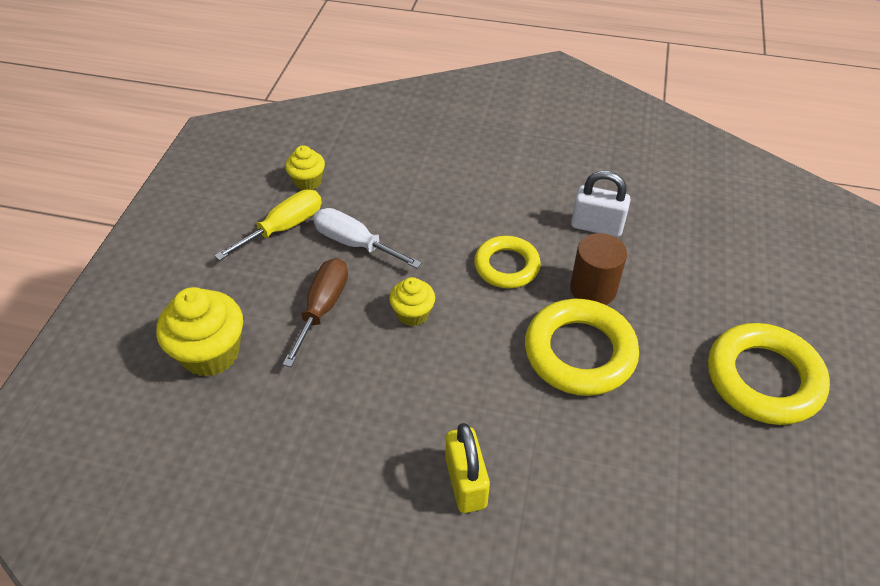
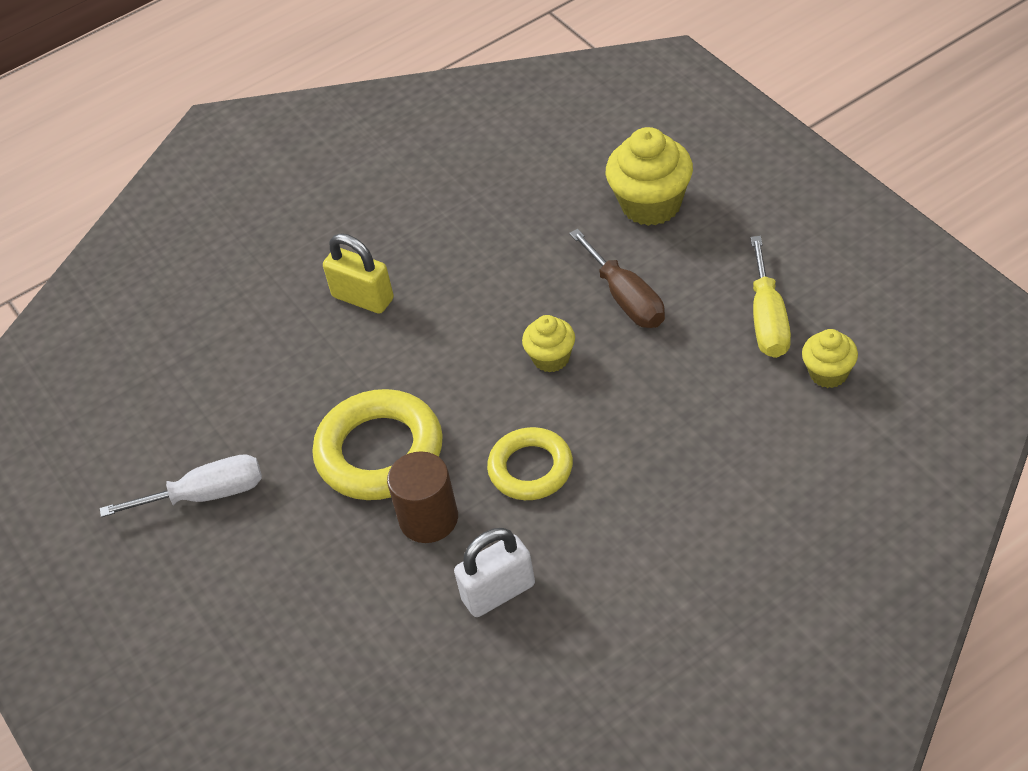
camera: 140 degrees right, 0 degrees up
white screwdriver [313,208,422,269] -> white screwdriver moved to [100,454,262,517]
yellow ring [708,323,830,425] -> none

